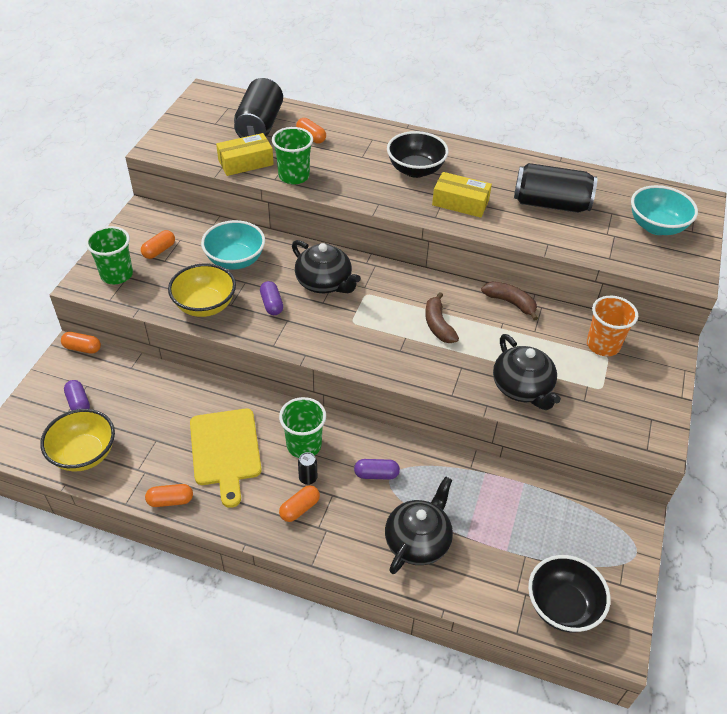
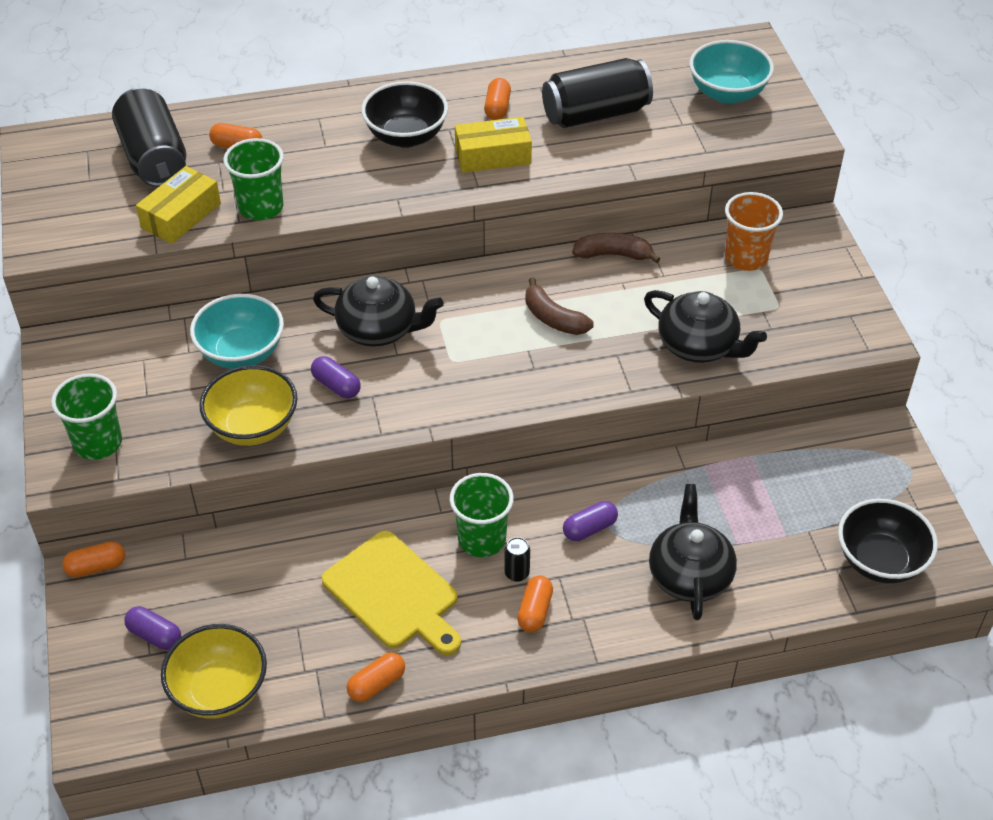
camera: 30 degrees left, 0 degrees up
orange capsule [141,230,175,259] -> orange capsule moved to [484,78,511,120]

